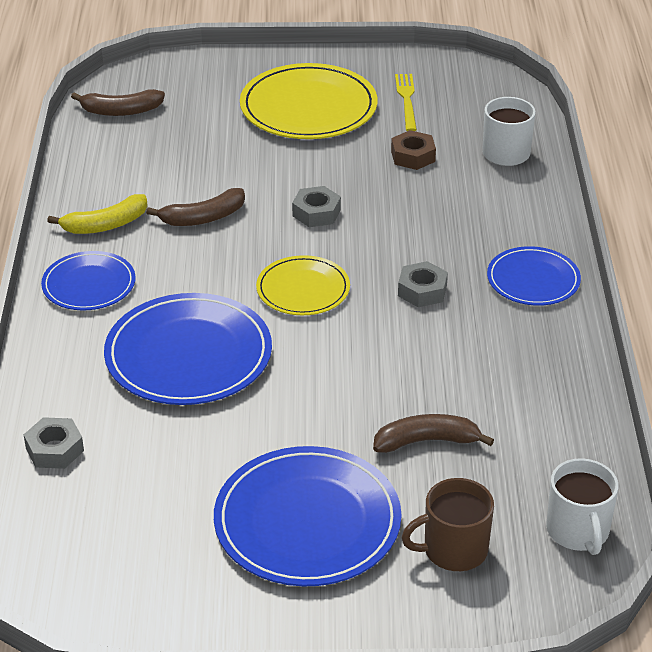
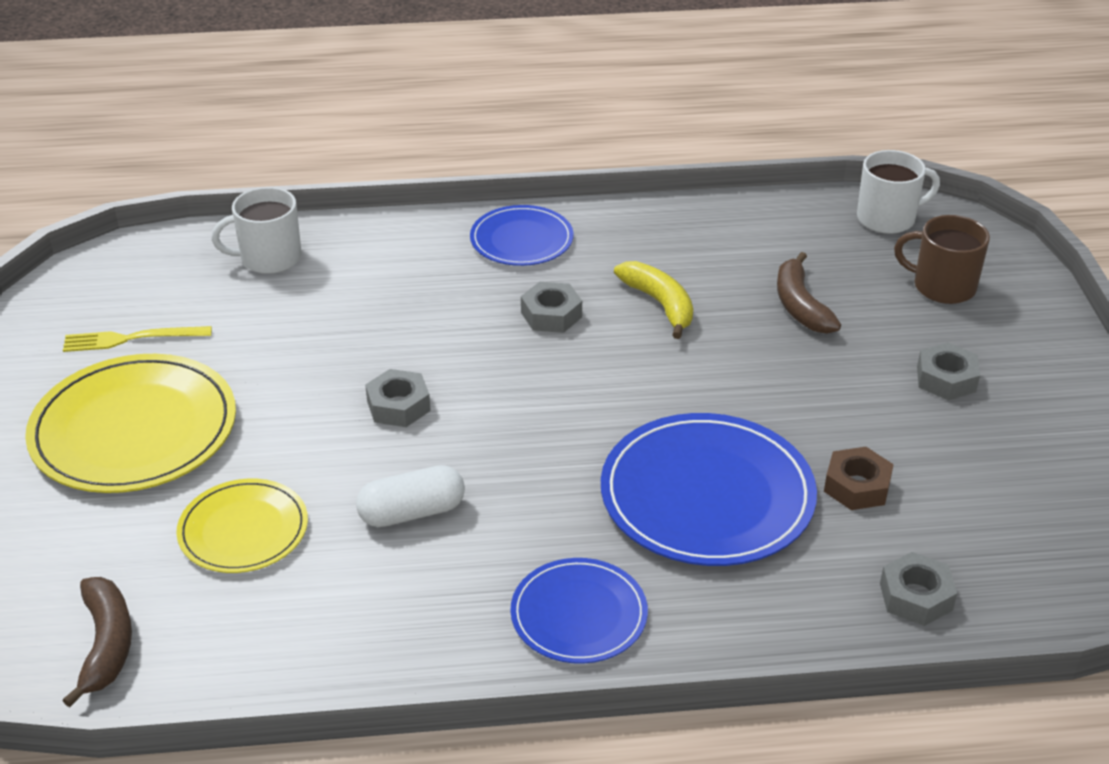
camera: 95 degrees left, 0 degrees up
yellow banana [47,194,148,234] -> yellow banana moved to [614,261,693,339]
brown banana [146,188,245,226] -> white capsule [356,465,465,527]
blue plate [214,446,401,587] -> grey nut [917,342,980,401]
yellow plate [256,255,350,315] -> yellow plate moved to [176,479,308,573]
brown nut [391,130,436,170] -> brown nut moved to [824,447,894,510]
brown mug [401,478,494,571] -> brown mug turned 135 degrees clockwise [894,215,990,304]

